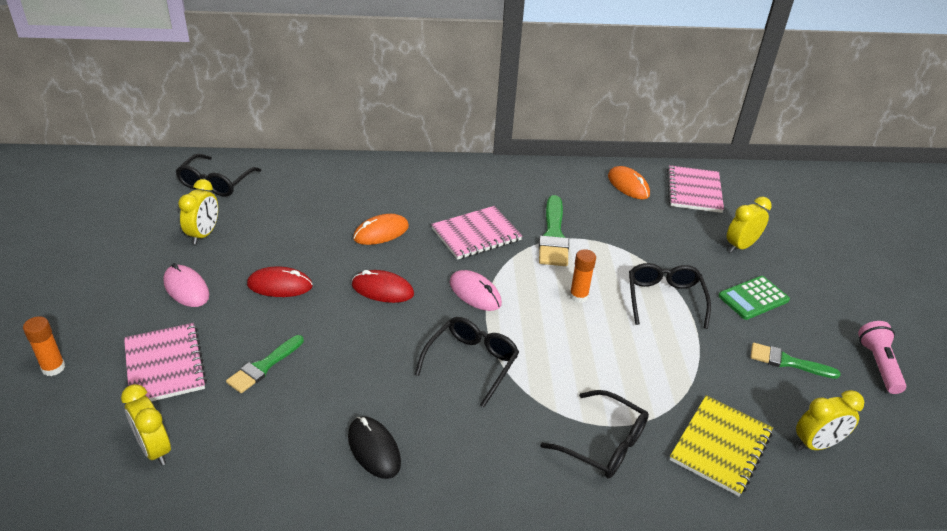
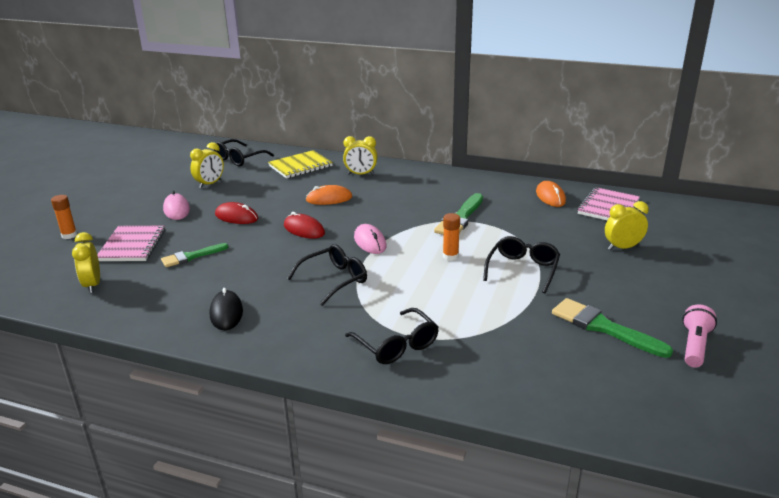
camera: 25 degrees right, 10 degrees down
pink notebook [431,206,522,260] -> none
yellow notebook [670,395,773,496] -> yellow notebook moved to [268,150,333,178]
green calculator [718,276,790,320] -> none
green brush [750,343,840,379] -> green brush [552,298,673,358], size x1.53
yellow clock [796,390,864,451] -> yellow clock moved to [343,136,377,175]

